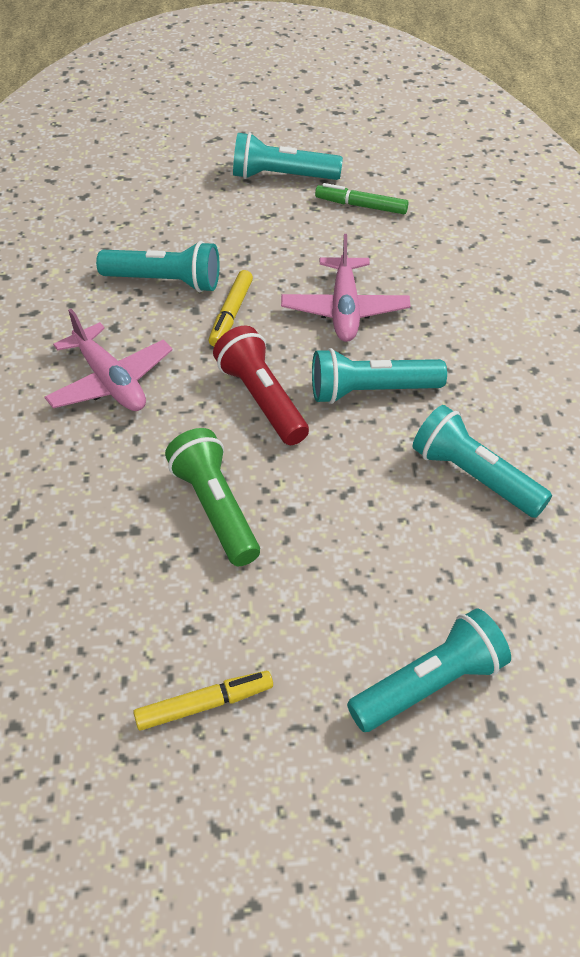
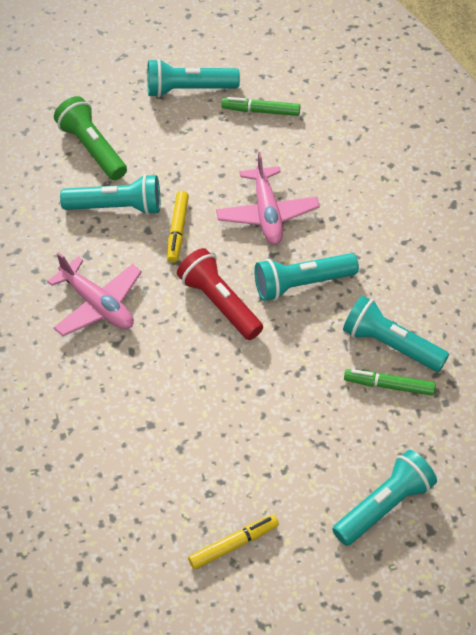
camera: 10 degrees left, 5 degrees up
green flashlight [165,428,260,566] -> green flashlight moved to [54,96,127,180]
none -> green marker [344,369,436,396]

